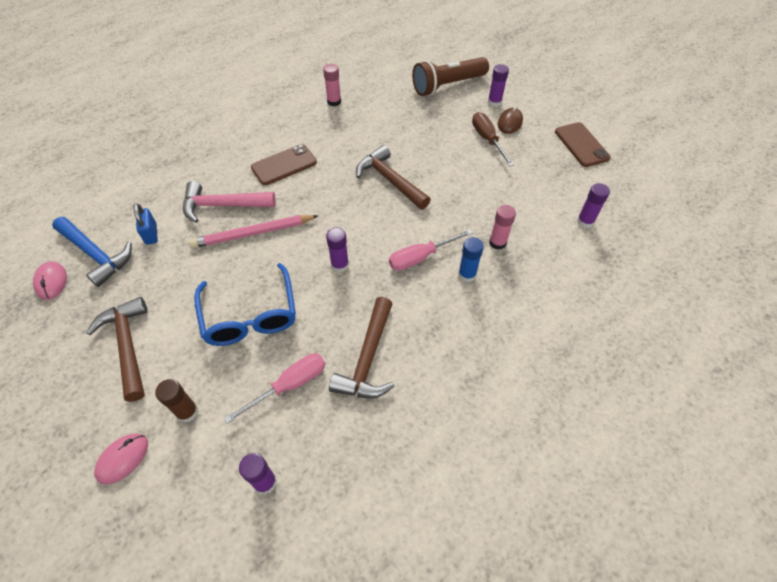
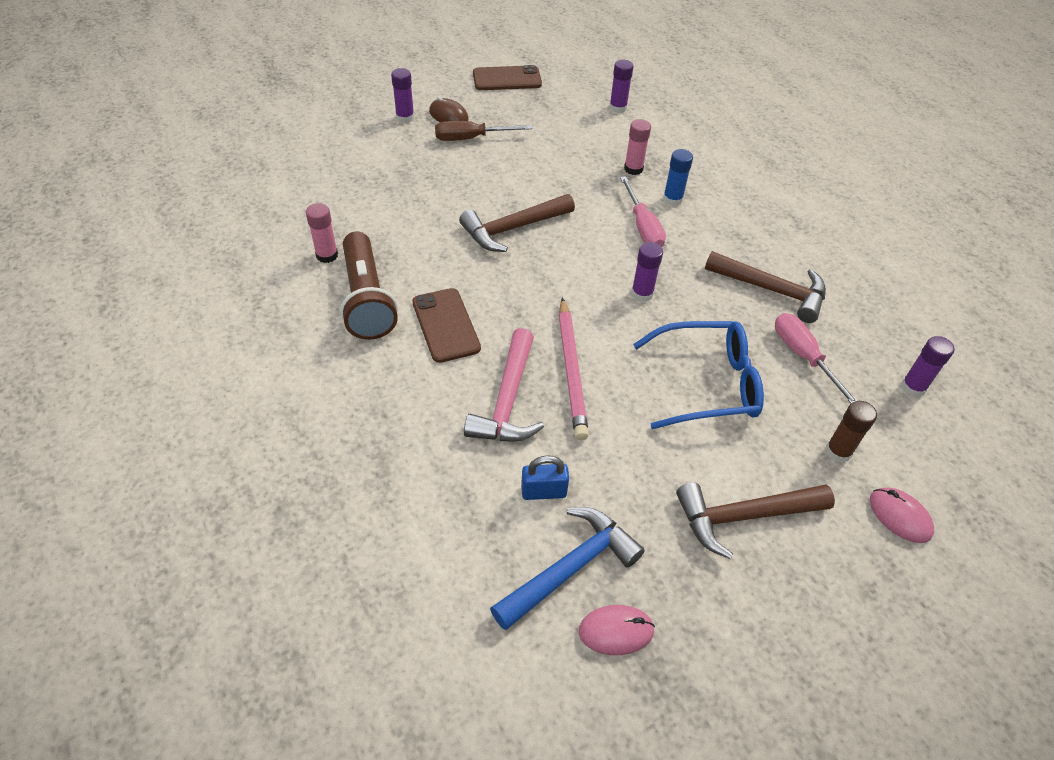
camera: 80 degrees left, 5 degrees down
brown flashlight [412,57,489,96] -> brown flashlight moved to [340,231,398,340]

